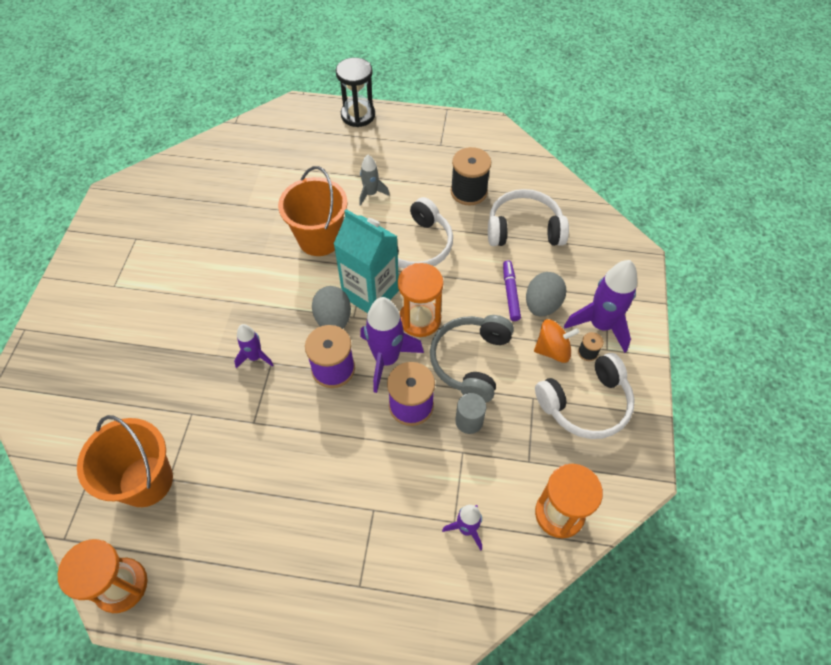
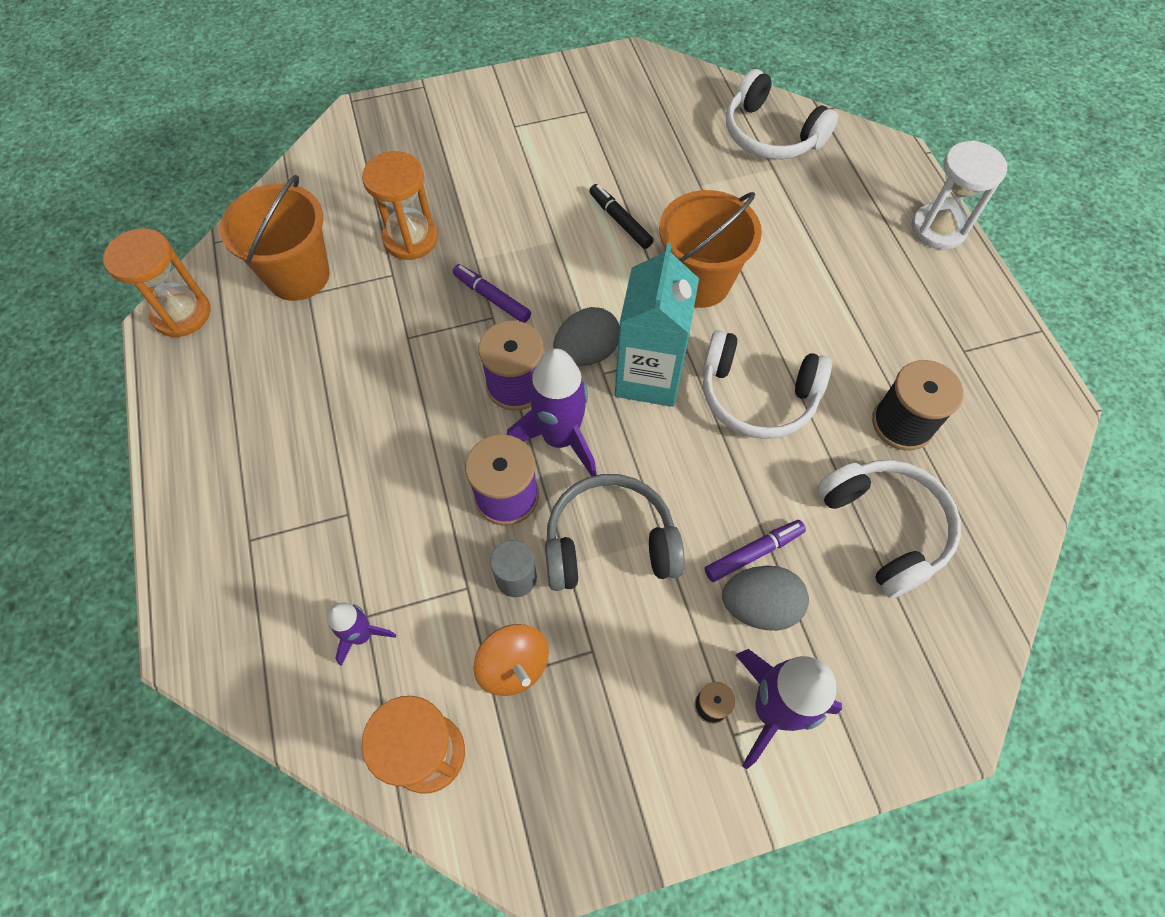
camera: 65 degrees right, 5 degrees up
purple rocket [234,324,274,368] -> purple marker [453,264,531,323]
black hourglass [336,57,375,127] -> white hourglass [912,141,1007,250]
grey rocket [359,155,389,206] -> none
orange hourglass [398,263,444,337] -> orange hourglass moved to [362,151,438,260]
orange spinning top [534,319,579,363] -> orange spinning top moved to [473,624,549,696]
white headphones [535,353,635,439] -> white headphones moved to [726,69,838,159]
none -> black marker [590,184,654,249]

